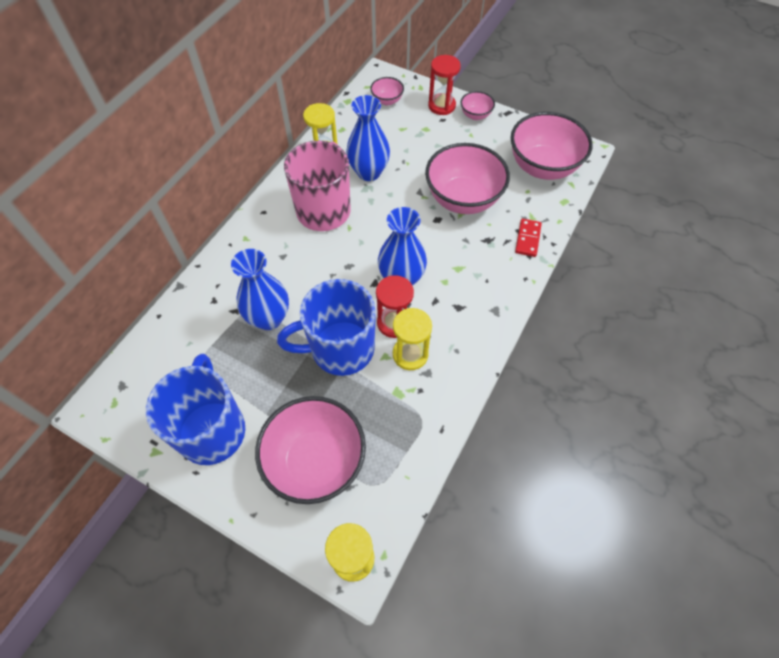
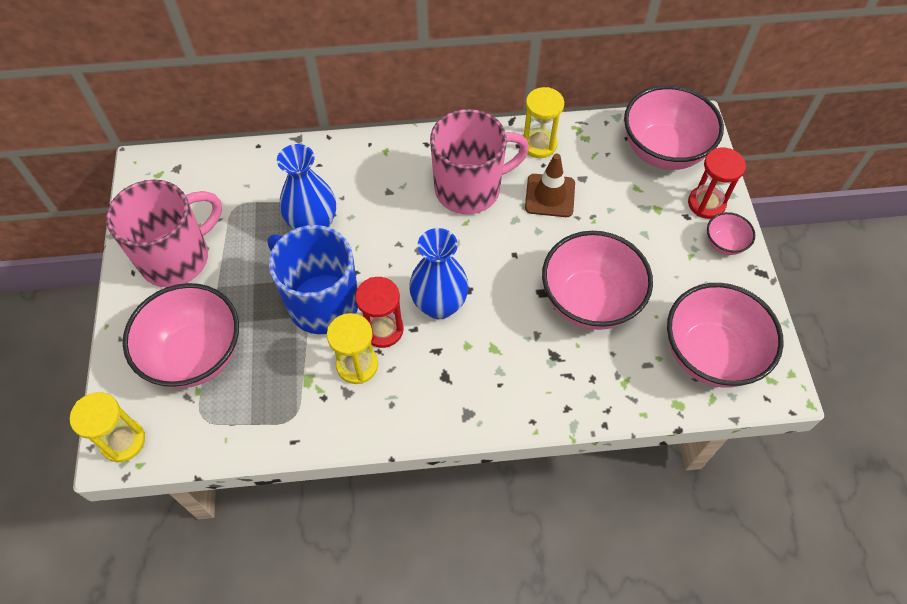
camera: 55 degrees right, 0 degrees up
blue mug [146,354,245,465] -> pink mug [106,180,222,287]
blue vase [346,95,390,181] -> brown traffic cone [525,154,575,217]
pink bowl [370,77,404,106] -> pink bowl [624,85,724,170], size x2.16
red domino [515,219,542,257] -> none

